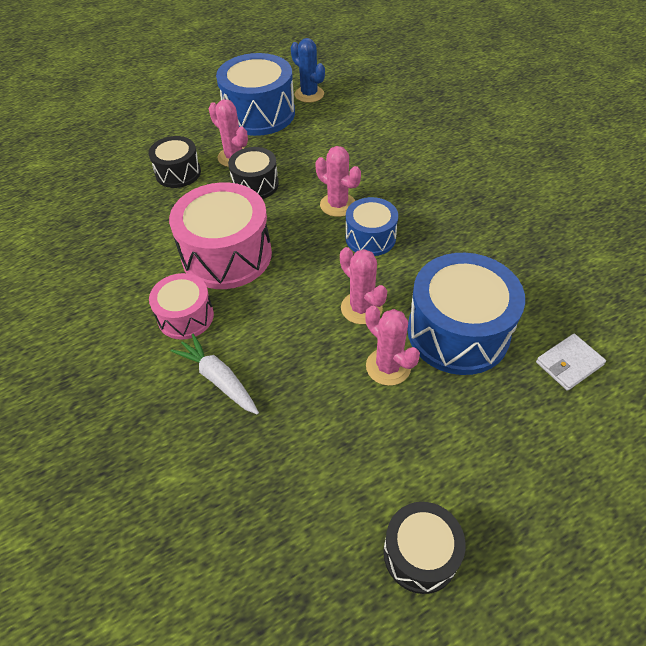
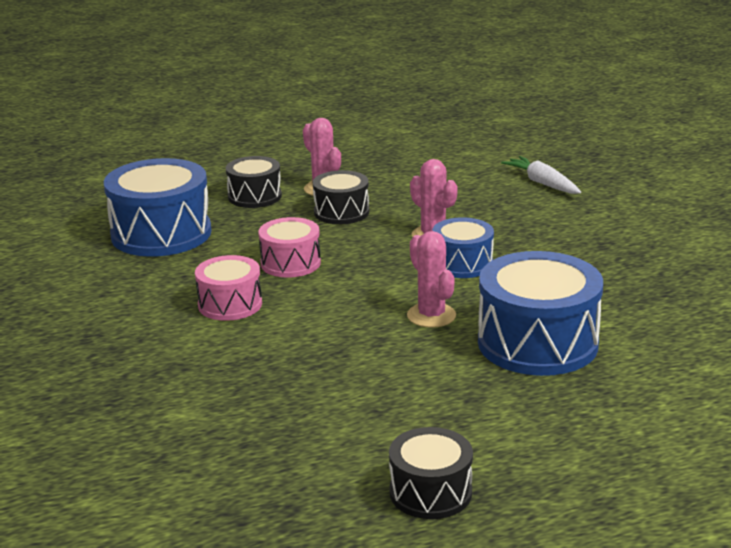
camera: 10 degrees right, 25 degrees down
pink drum [169,182,272,289] -> pink drum [258,217,321,278], size x0.57
white carrot [171,334,259,415] -> white carrot moved to [501,156,581,194]
blue drum [216,53,295,136] -> blue drum moved to [104,158,212,257]
blue cactus [291,38,325,103] -> none
pink cactus [365,306,420,386] -> none
white wallet [536,334,606,391] -> none

